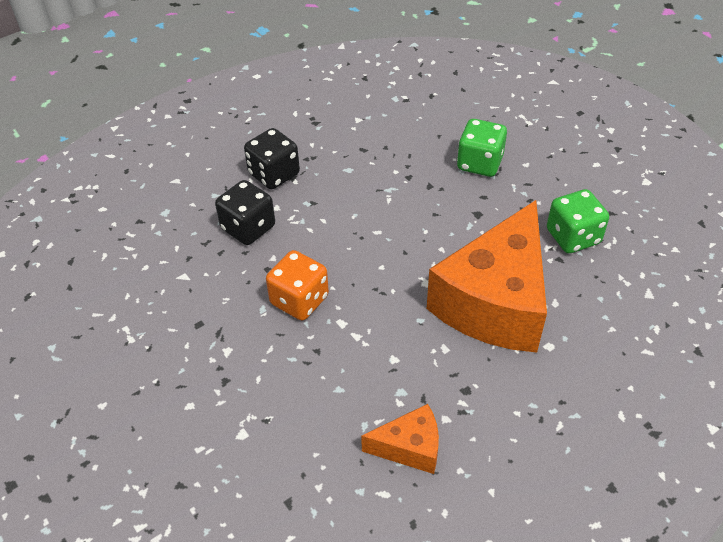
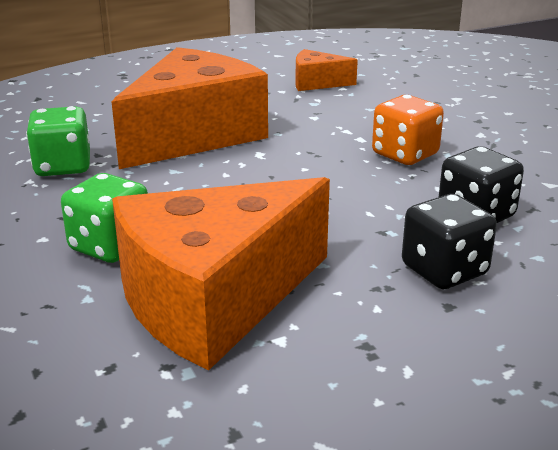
camera: 170 degrees left, 20 degrees down
none -> orange cheese [112,177,330,370]

